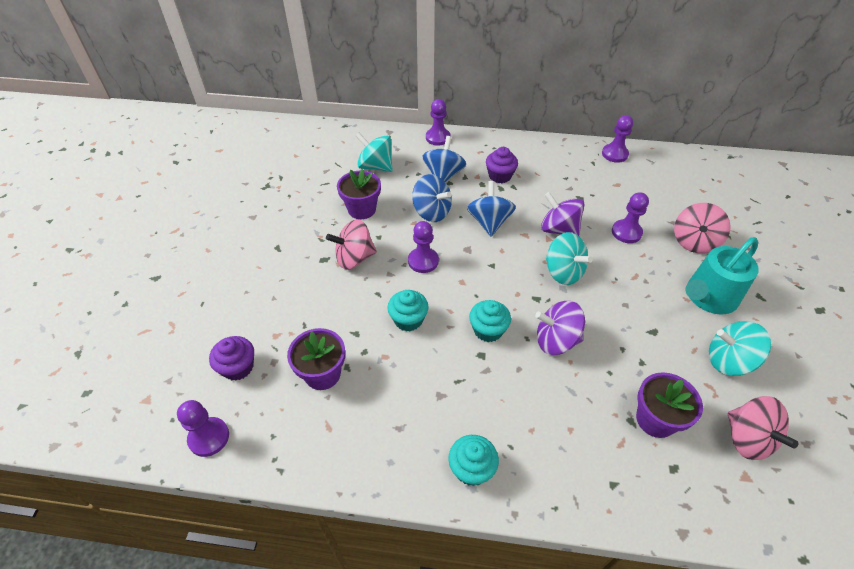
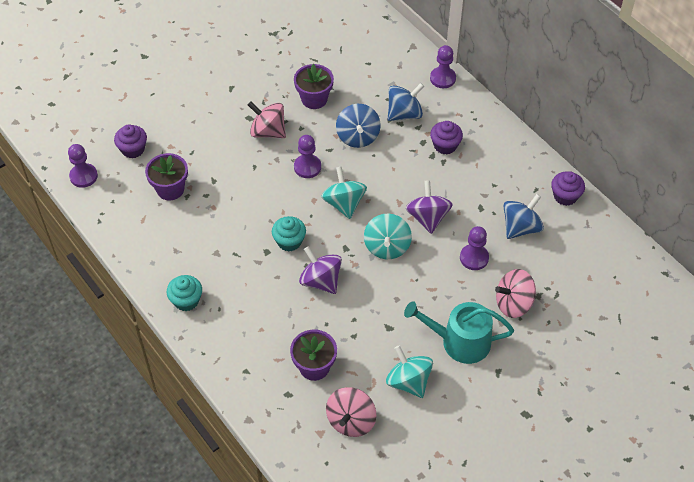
camera: 45 degrees right, 5 degrees up
turquoise spinning top [355,132,393,172] -> turquoise spinning top moved to [321,166,367,219]
turquoise cupcake [387,290,429,331] -> none
blue spinning top [467,181,516,236] -> blue spinning top moved to [503,194,544,239]
purple pawn [602,115,633,163] -> purple cupcake [551,172,585,206]

